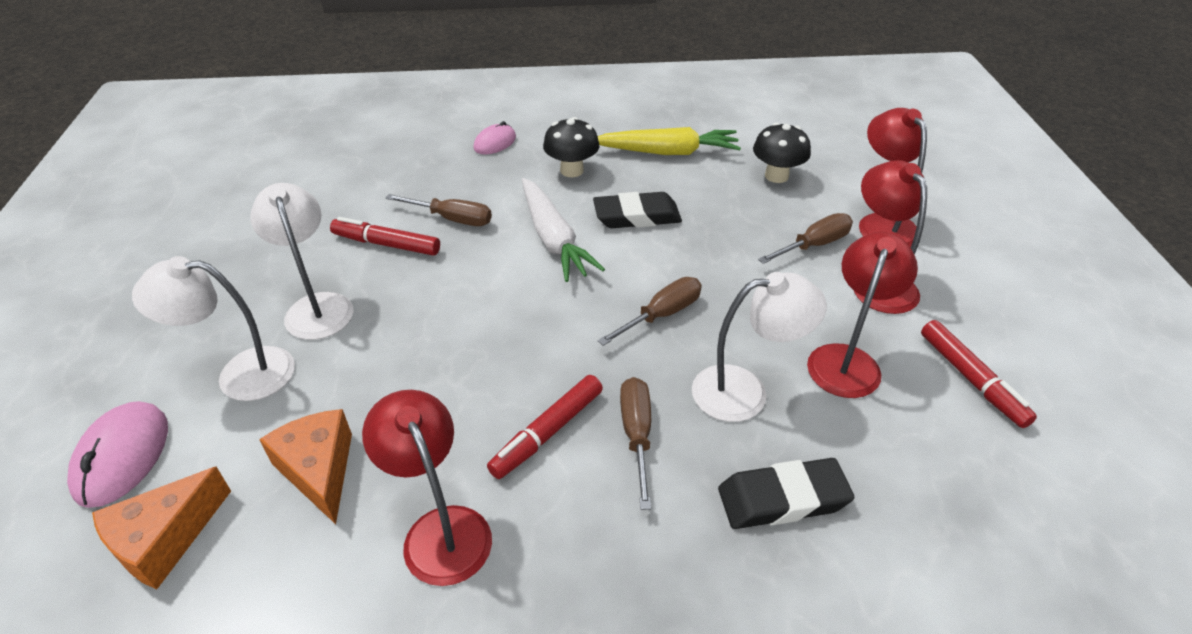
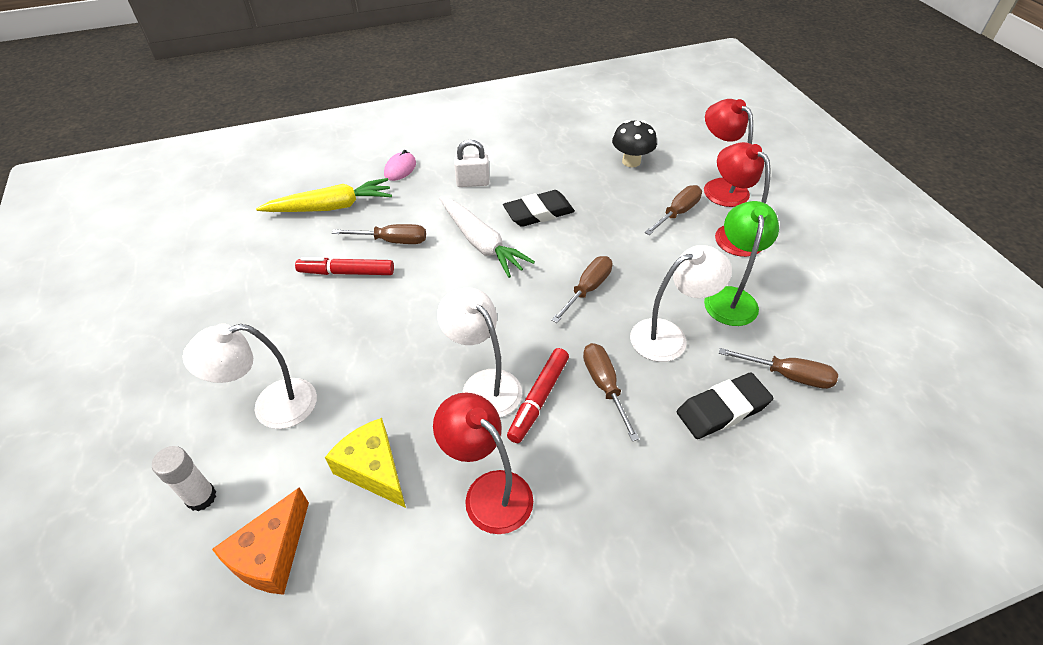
camera: 15 degrees left, 5 degrees up
pink mouse [67,401,168,508] -> white glue stick [152,446,216,511]
white lamp [250,183,354,340] -> white lamp moved to [437,287,522,417]
orange cheese [259,409,352,524] -> yellow cheese [325,418,406,508]
black mushroom [543,117,599,177] -> white padlock [454,140,490,187]
yellow carrot [598,127,741,155] -> yellow carrot moved to [256,178,392,212]
red lamp [807,232,918,398] -> green lamp [704,201,779,326]
red marker [921,320,1037,428] -> none
none -> brown screwdriver [719,348,838,389]

